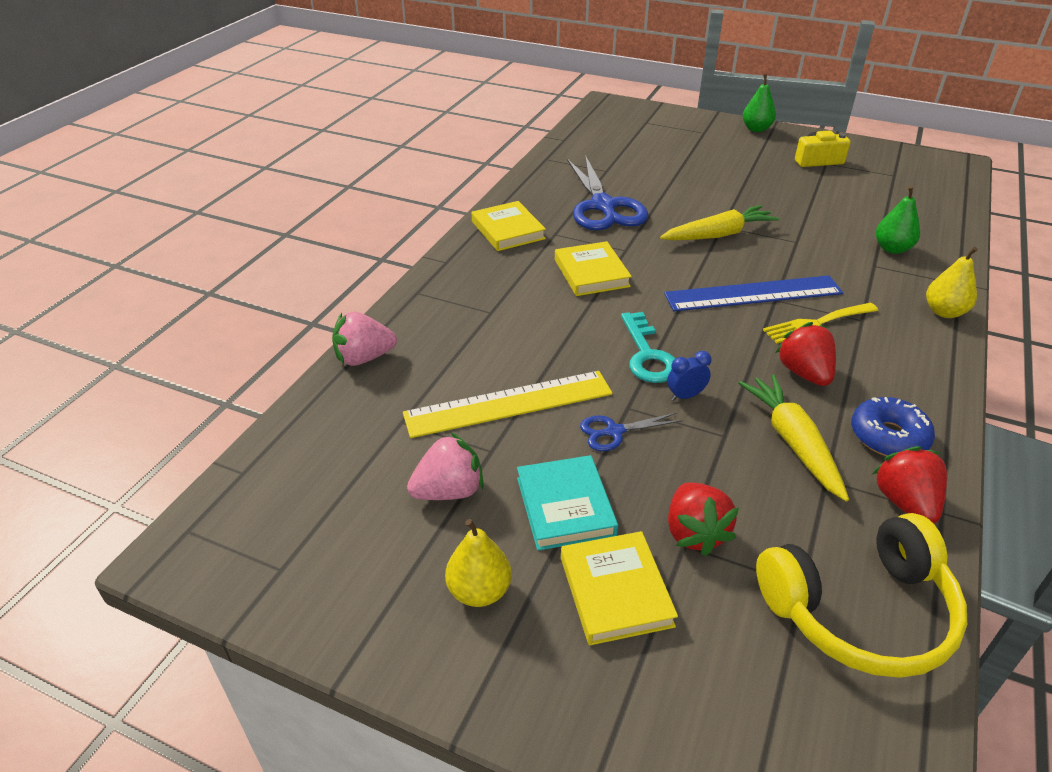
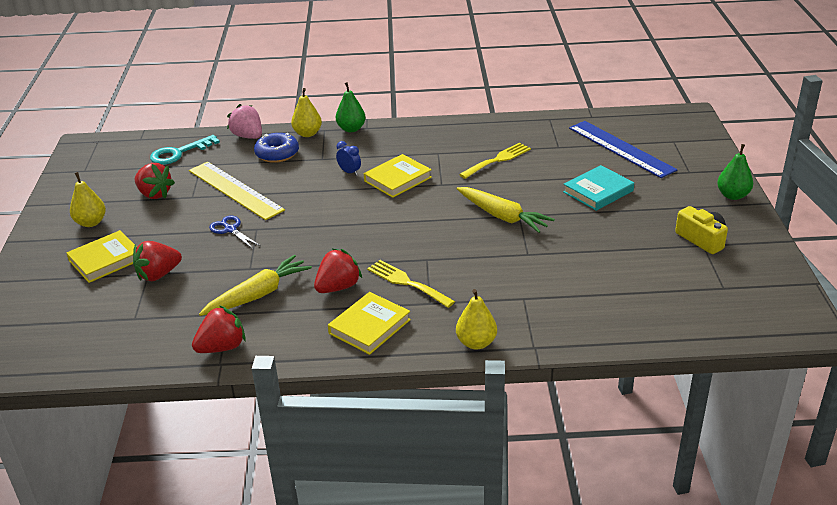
camera: 65 degrees right, 5 degrees down
pink strawberry [407,432,484,500] -> red strawberry [135,163,175,199]
yellow book [472,201,546,251] -> yellow book moved to [328,292,411,355]
turquoise book [517,455,618,551] -> turquoise book moved to [563,165,634,211]
blue scissors [567,155,649,230] -> yellow fork [459,142,531,179]
turquoise key [621,312,676,383] -> turquoise key moved to [150,135,220,165]
blue ruler [664,275,843,311] -> blue ruler moved to [569,121,677,178]
blue clock [667,351,711,401] -> blue clock moved to [336,141,361,176]
yellow headphones [756,513,967,678] -> none
blue donut [851,397,935,456] -> blue donut moved to [254,133,299,163]
green pear [876,186,920,254] -> green pear moved to [336,82,366,132]
none -> yellow pear [291,88,322,137]

